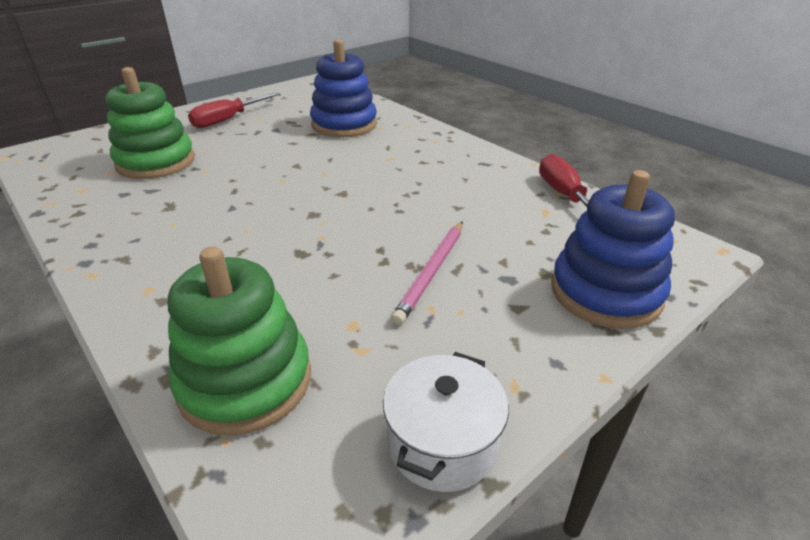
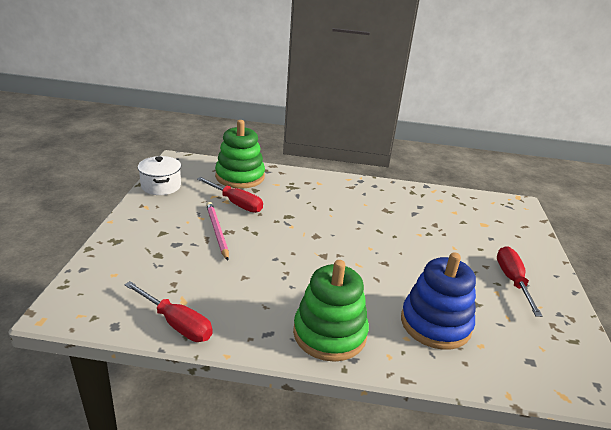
camera: 135 degrees right, 5 degrees down
green stacking toy [106,67,195,179] -> green stacking toy moved to [293,260,369,362]
blue stacking toy [551,170,675,329] -> none
none -> red screwdriver [197,177,263,213]

